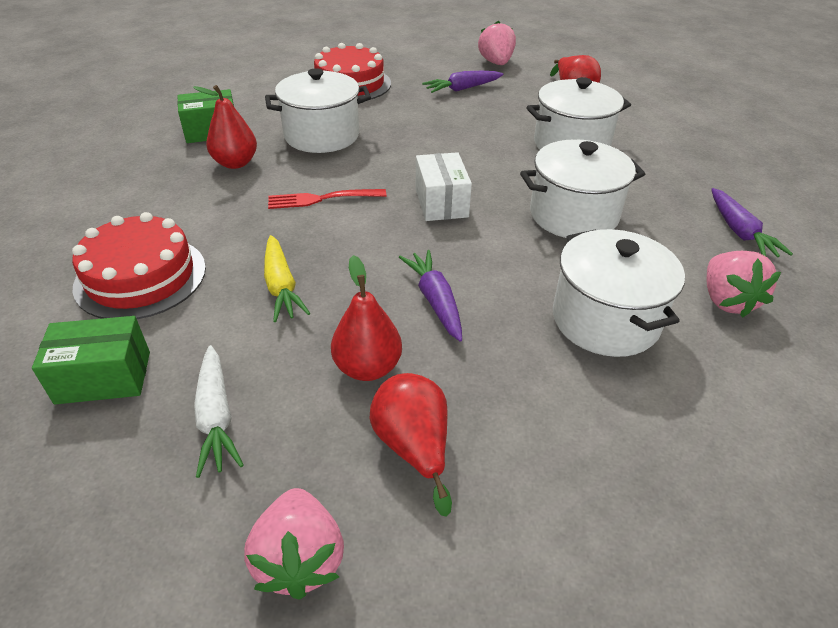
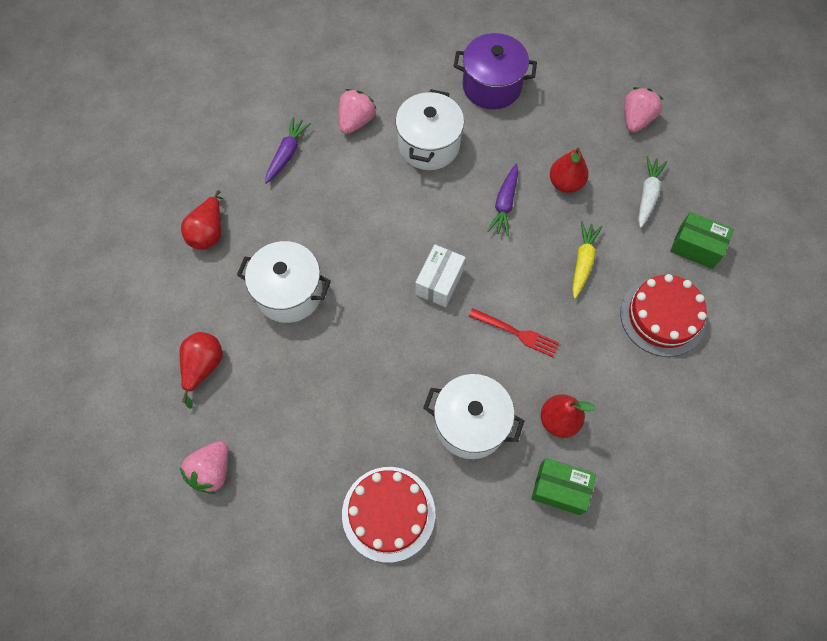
camera: 145 degrees left, 25 degrees up
red pear [370,373,452,517] -> red pear moved to [181,190,223,250]
purple carrot [422,71,504,93] -> none
white pot [520,139,645,238] -> none
none -> purple pot [454,33,537,109]

